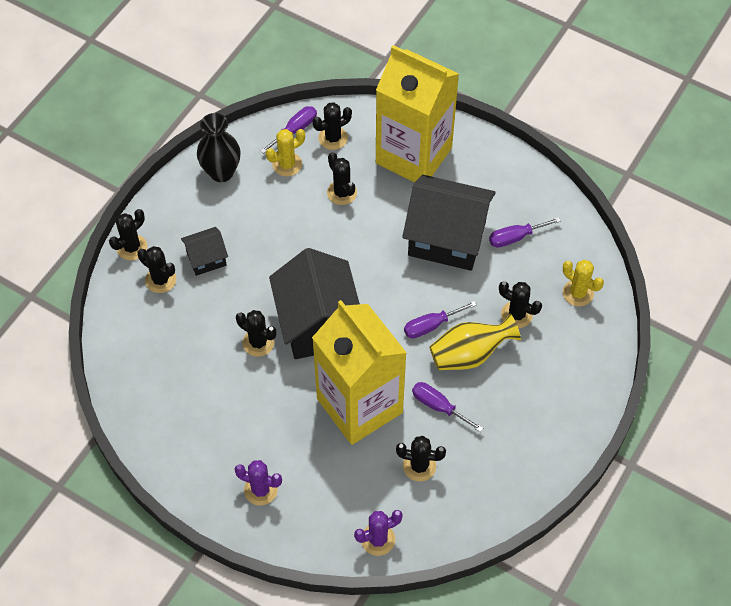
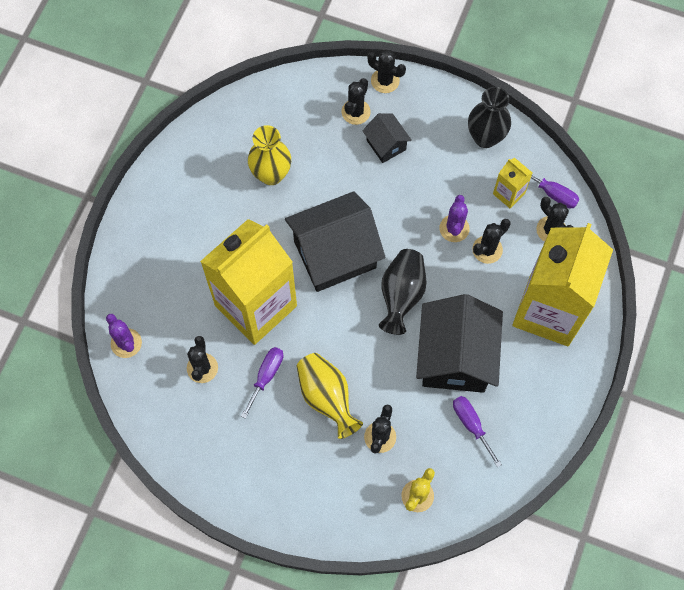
camera: 80 degrees right, 10 degrees up
purple cactus [235,460,282,506] -> purple cactus moved to [440,195,470,242]
black cactus [236,310,276,357] -> none
yellow cactus [266,129,305,177] -> yellow carton [493,158,532,208]
purple screwdriver [404,301,477,338] -> none
none -> yellow vase [248,125,291,185]
none -> black vase [379,249,426,335]

